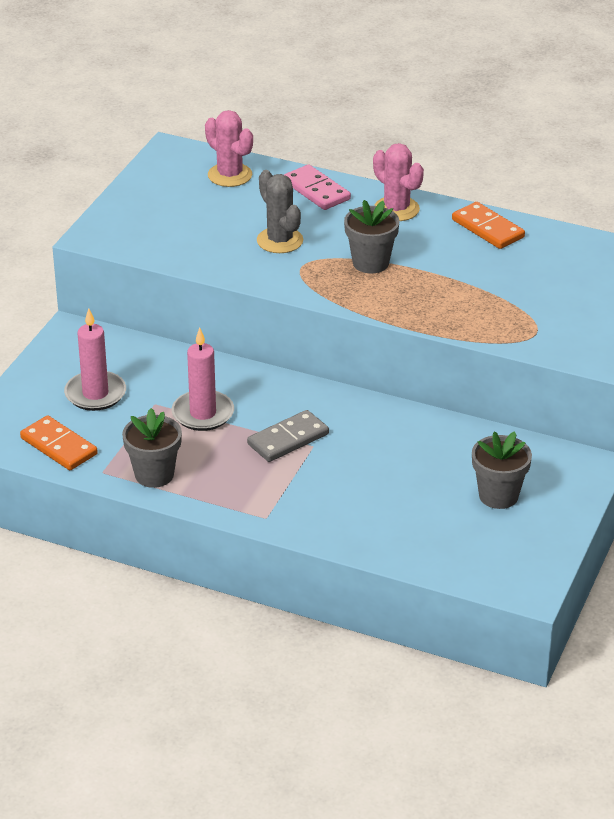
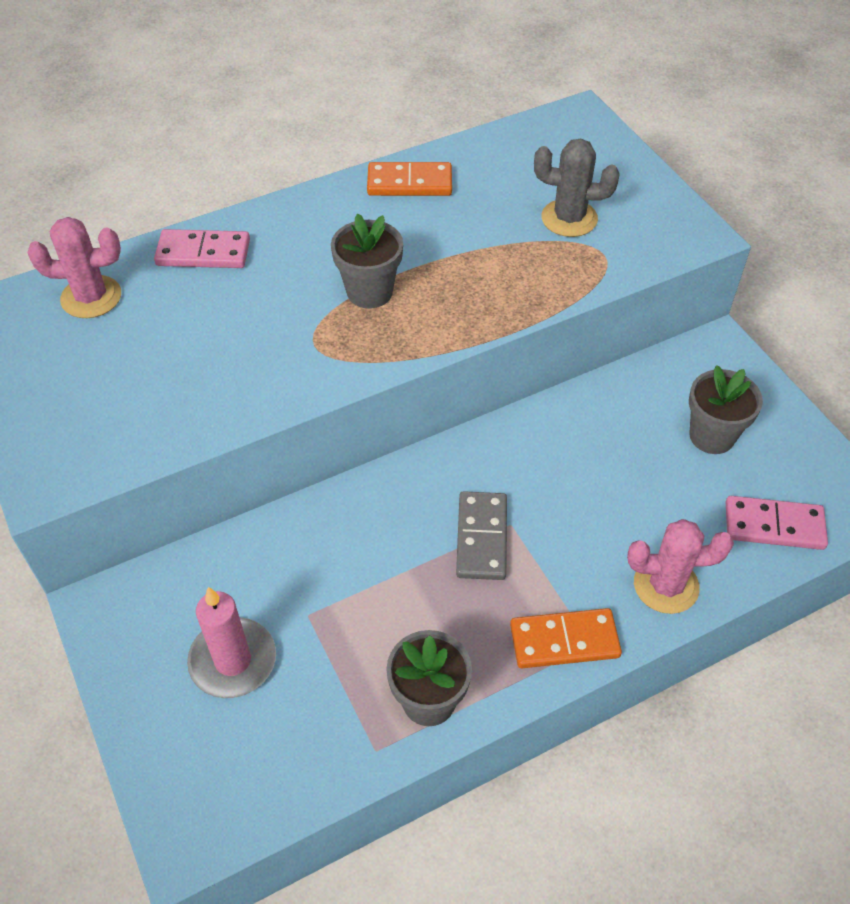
camera: 50 degrees left, 15 degrees up
orange domino [20,415,98,470] -> orange domino moved to [510,608,622,668]
pink candle [172,328,234,431] -> none
grey cactus [257,170,303,253] -> grey cactus moved to [534,139,620,237]
pink cactus [373,143,424,221] -> pink cactus moved to [627,519,734,614]
none -> pink domino [726,496,828,550]

